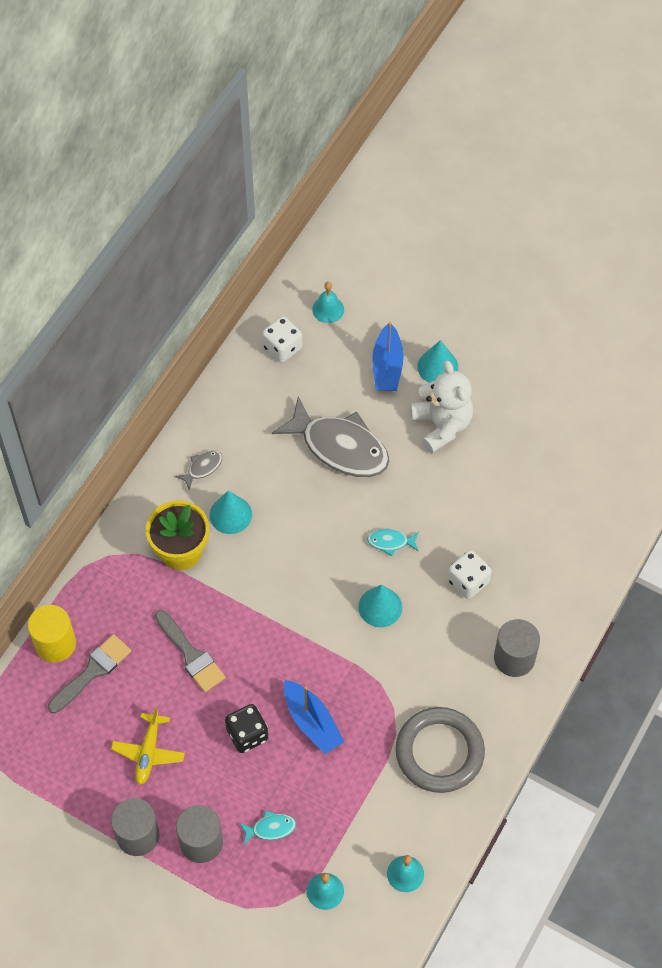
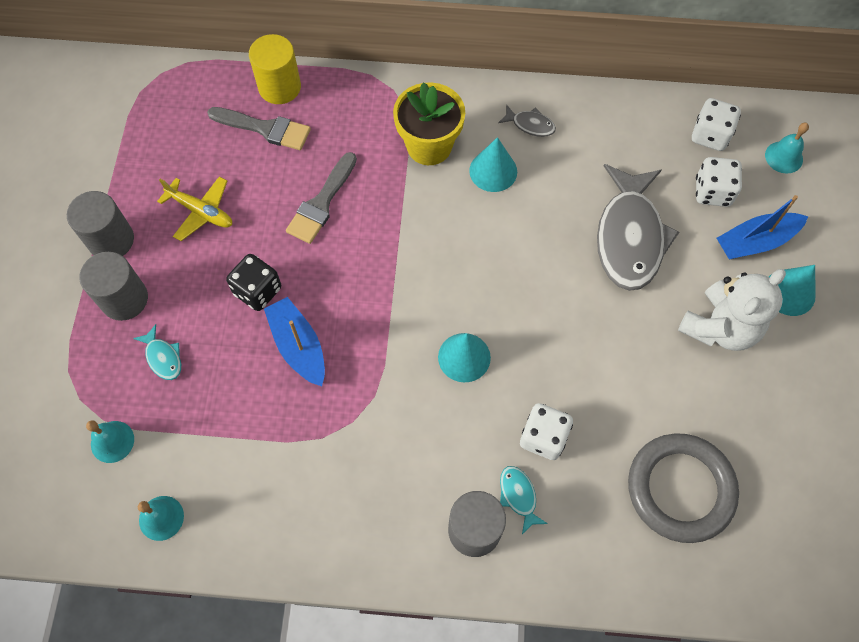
camera: 65 degrees right, 5 degrees up
yellow plane [111,707,185,785] -> yellow plane turned 135 degrees counterclockwise [157,176,232,241]
blue boat [284,680,344,754] -> blue boat turned 120 degrees clockwise [264,297,325,386]
turquoise fish [367,529,419,556] -> turquoise fish moved to [500,466,548,534]
grey ring [395,707,485,793] -> grey ring moved to [628,434,739,543]
none -> white dice [696,157,742,207]

